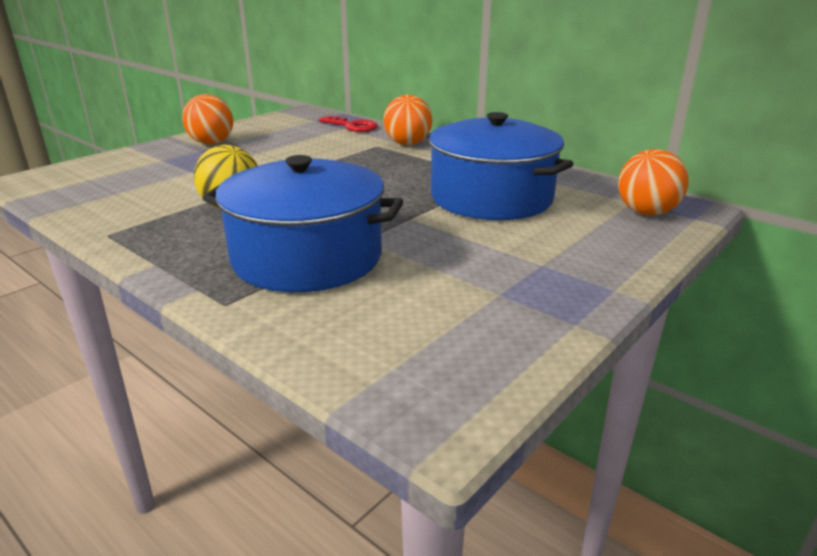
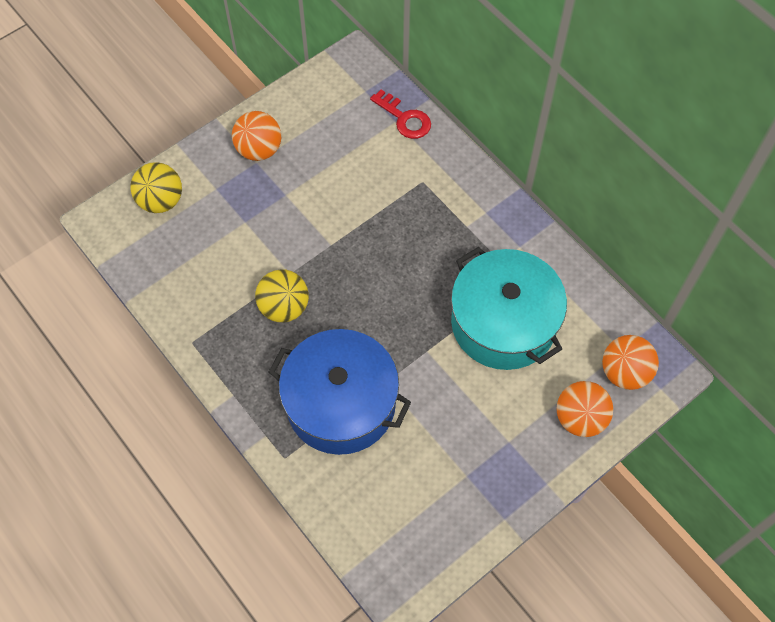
camera: 10 degrees right, 35 degrees up
orange ball [384,95,433,145] -> orange ball moved to [556,381,613,437]
blue pot [426,112,573,220] -> turquoise pot [451,247,567,370]
none -> yellow ball [130,162,182,213]

